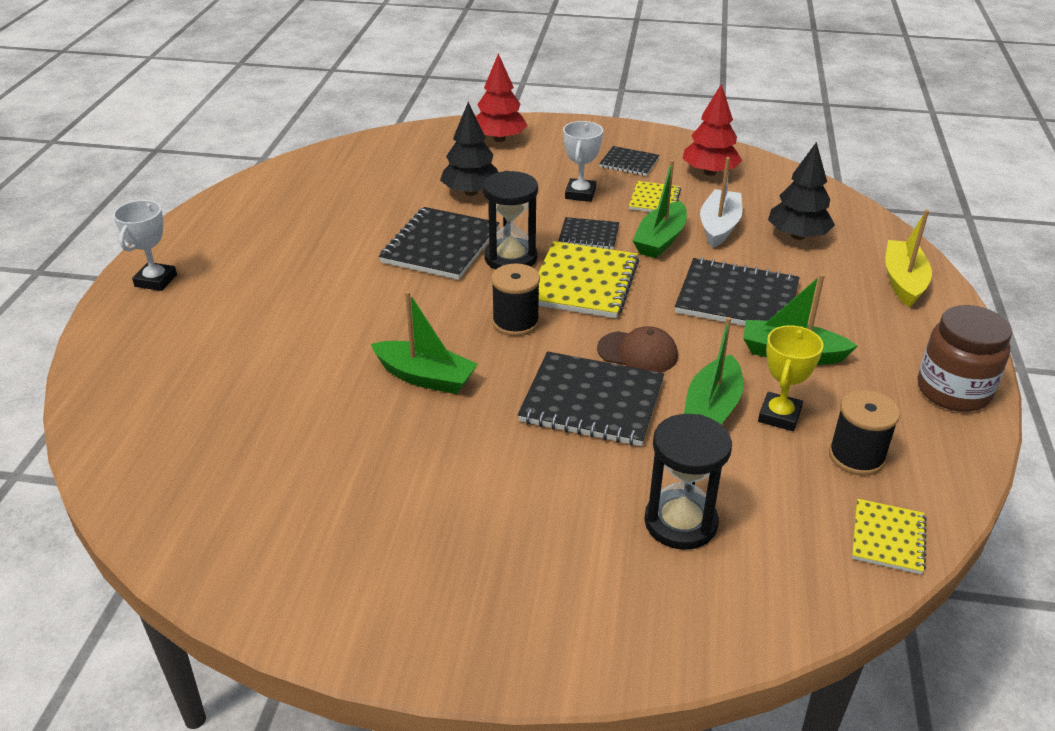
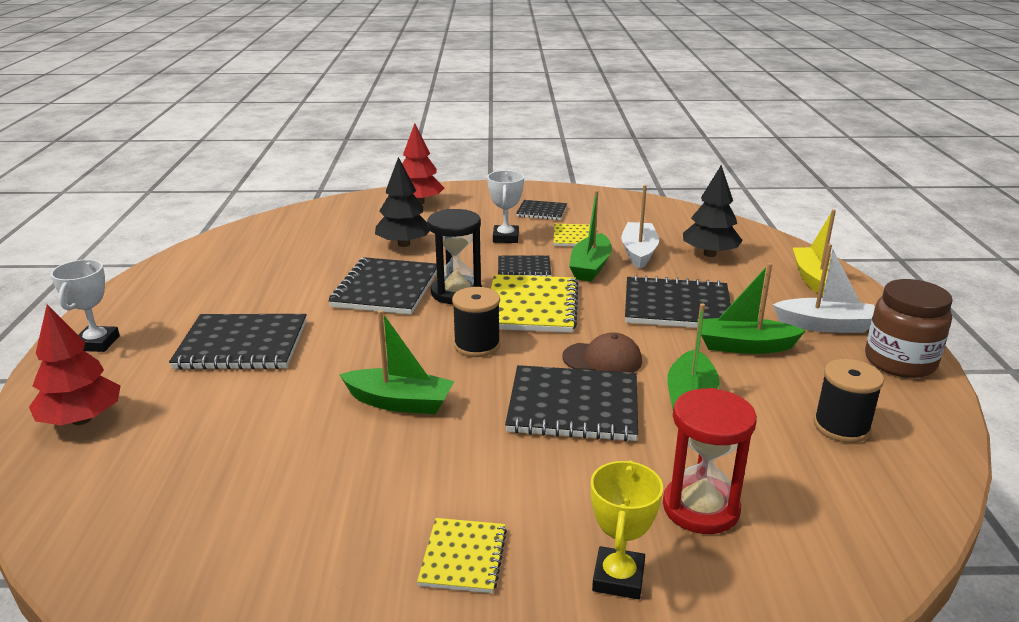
camera: 10 degrees left, 10 degrees down
black hourglass [644,414,732,550] -> red hourglass [663,388,757,534]
red tree [682,84,742,176] -> red tree moved to [29,304,120,425]
yellow trophy [758,325,823,431] -> yellow trophy moved to [591,460,663,599]
yellow notebook [852,499,927,575] -> yellow notebook moved to [417,518,507,593]
none -> black notebook [169,314,307,370]
none -> white boat [773,244,875,333]

